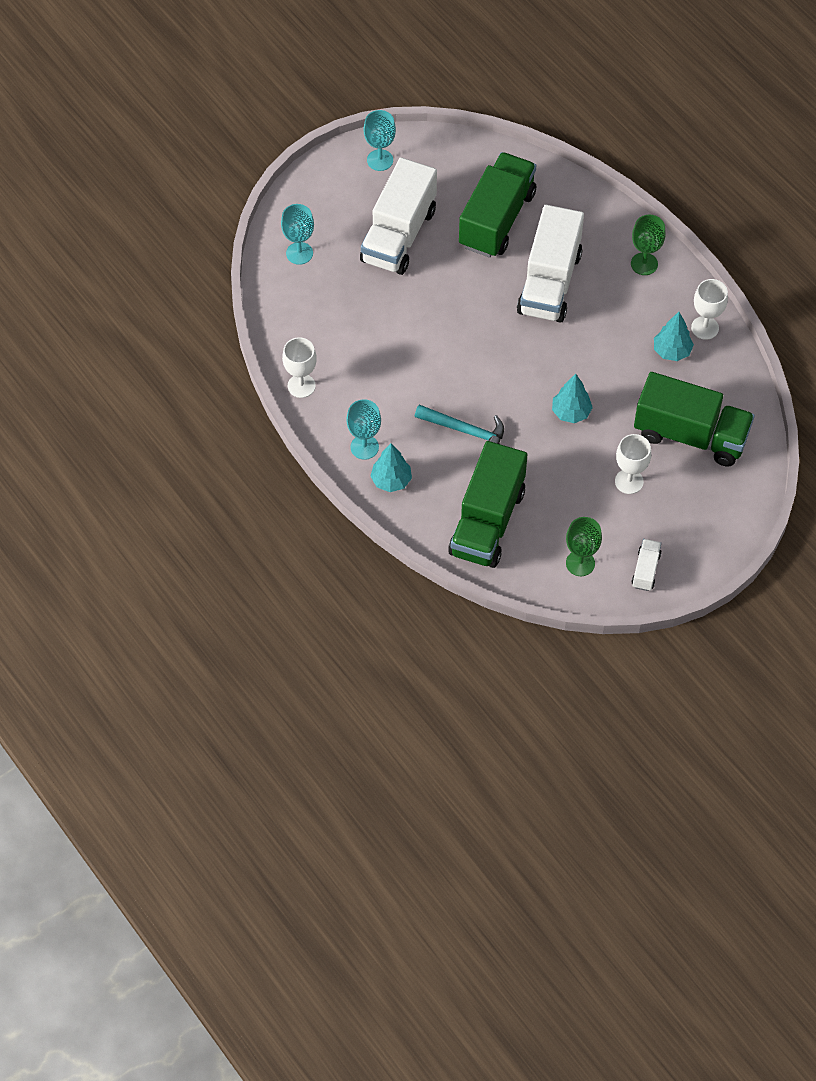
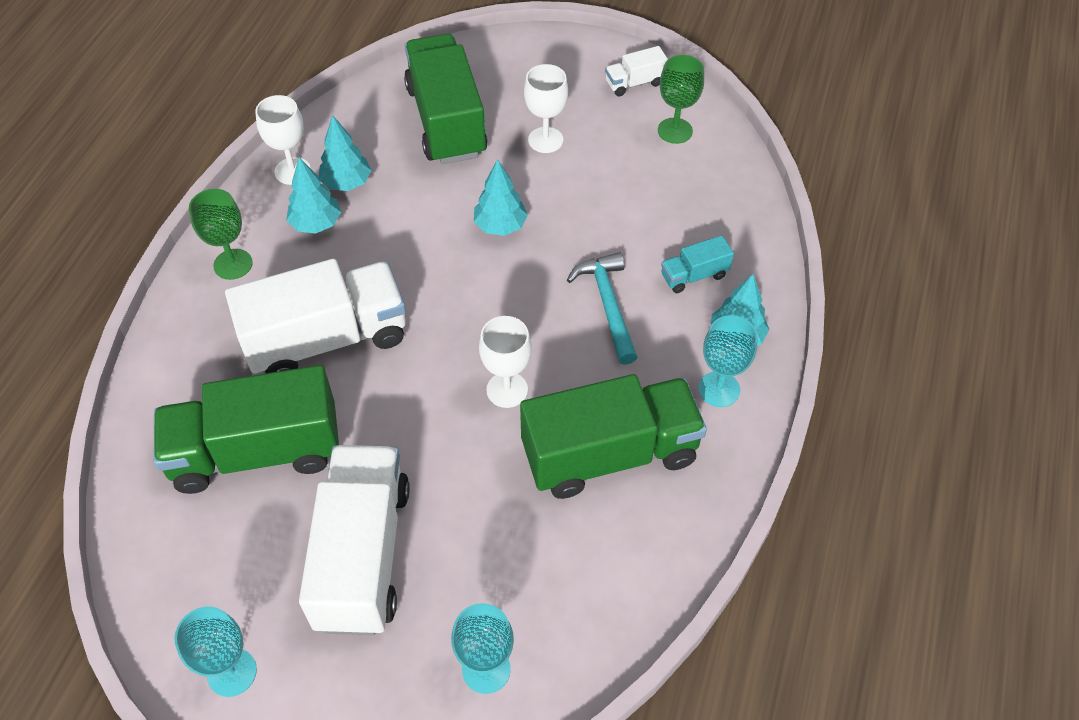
camera: 125 degrees left, 5 degrees down
white goblet [282,338,317,398] -> white goblet moved to [479,316,532,408]
white truck [360,158,437,275] -> white truck turned 75 degrees counterclockwise [299,445,410,635]
green truck [448,441,527,568] -> green truck moved to [520,374,707,499]
none -> turquoise tree [286,157,341,234]
none -> turquoise truck [661,235,734,293]

